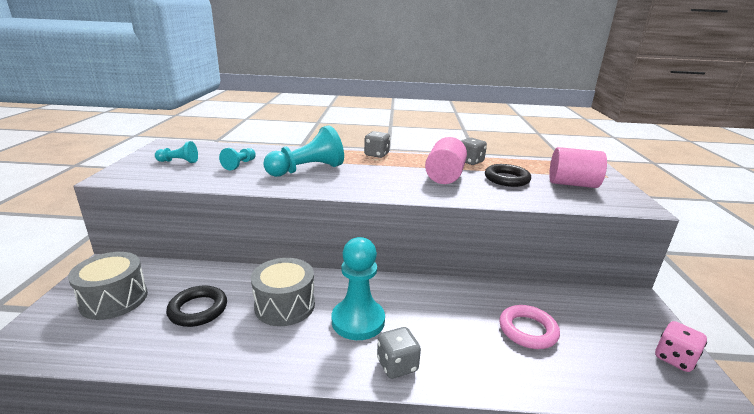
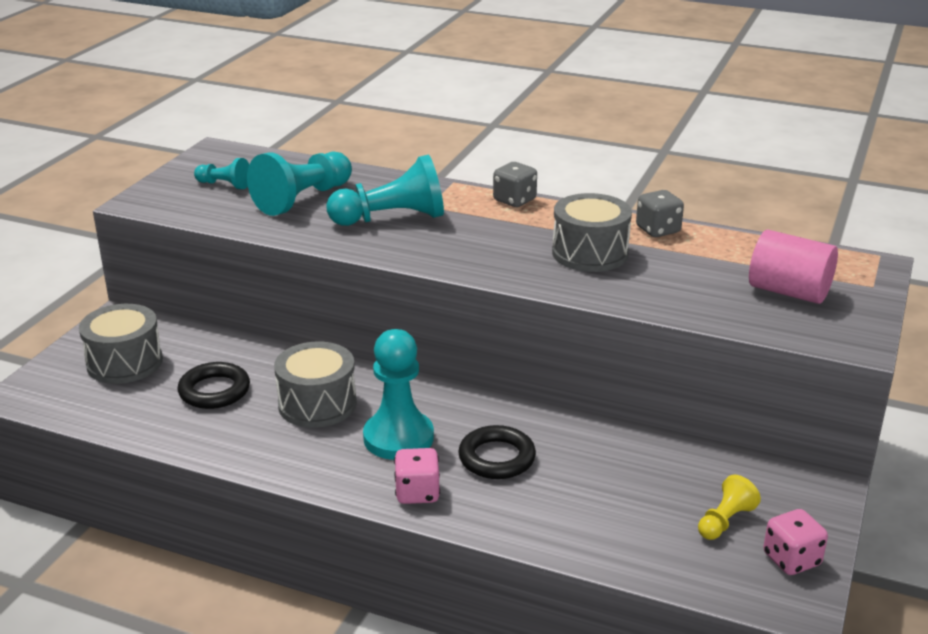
camera: 20 degrees right, 5 degrees up
turquoise pawn [219,148,256,170] -> turquoise pawn [247,152,352,216], size x1.91
grey dice [377,327,421,379] -> pink dice [394,448,440,504]
pink cylinder [425,137,467,184] -> grey drum [552,193,632,272]
black ring [485,164,531,187] -> black ring moved to [458,425,536,479]
pink ring [499,305,560,349] -> none
none -> yellow pawn [698,475,761,540]

